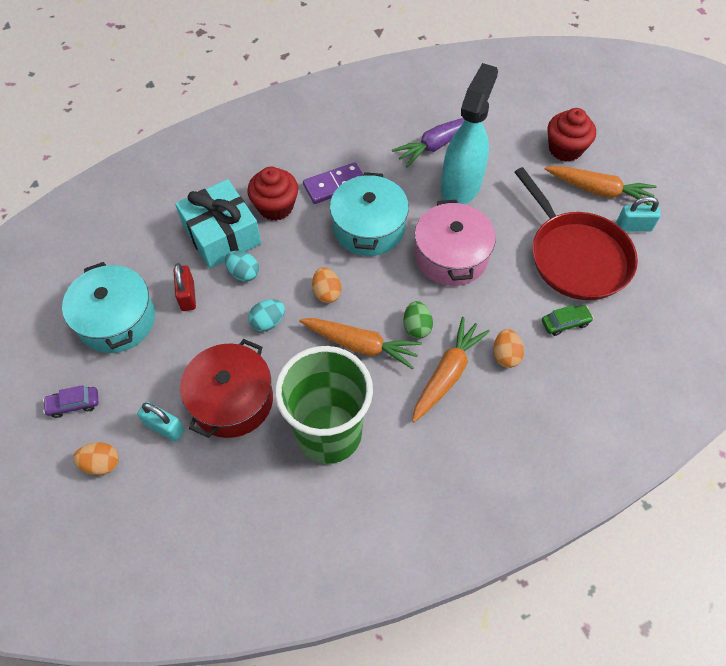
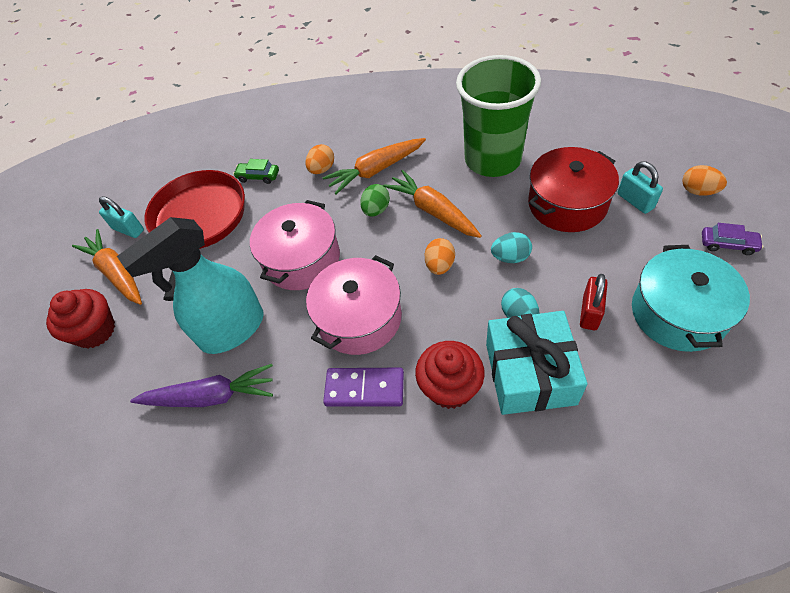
camera: 145 degrees left, 5 degrees down
turquoise pot [330,172,409,256] -> pink pot [306,255,402,355]

